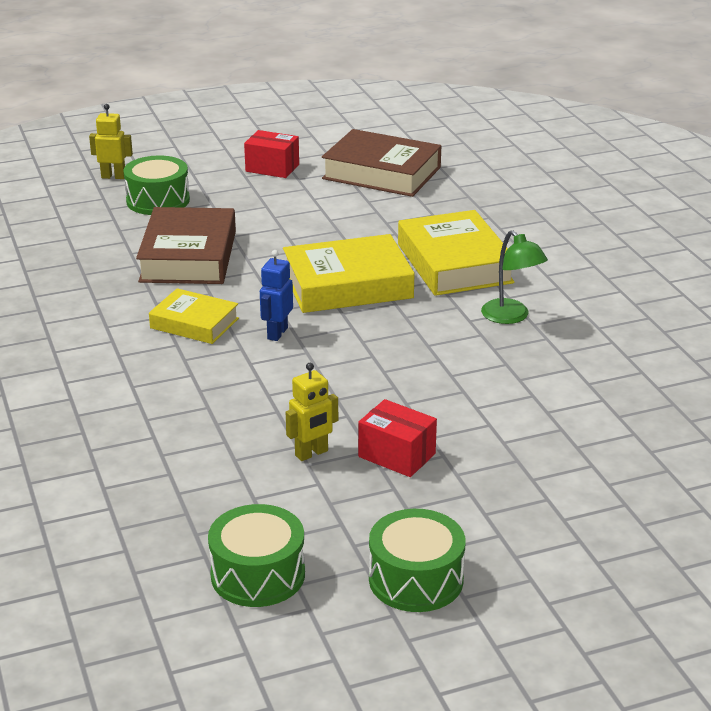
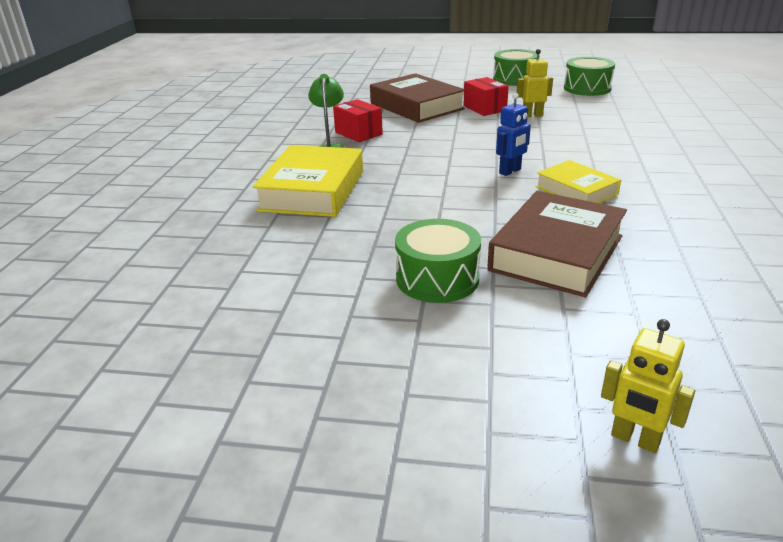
camera: 150 degrees left, 0 degrees up
green drum [123,156,190,215] -> green drum moved to [395,219,481,303]
red box [244,130,299,178] -> red box moved to [333,99,383,142]
yellow book [283,234,415,313] -> none
brown book [322,129,441,197] -> brown book moved to [370,73,465,123]

